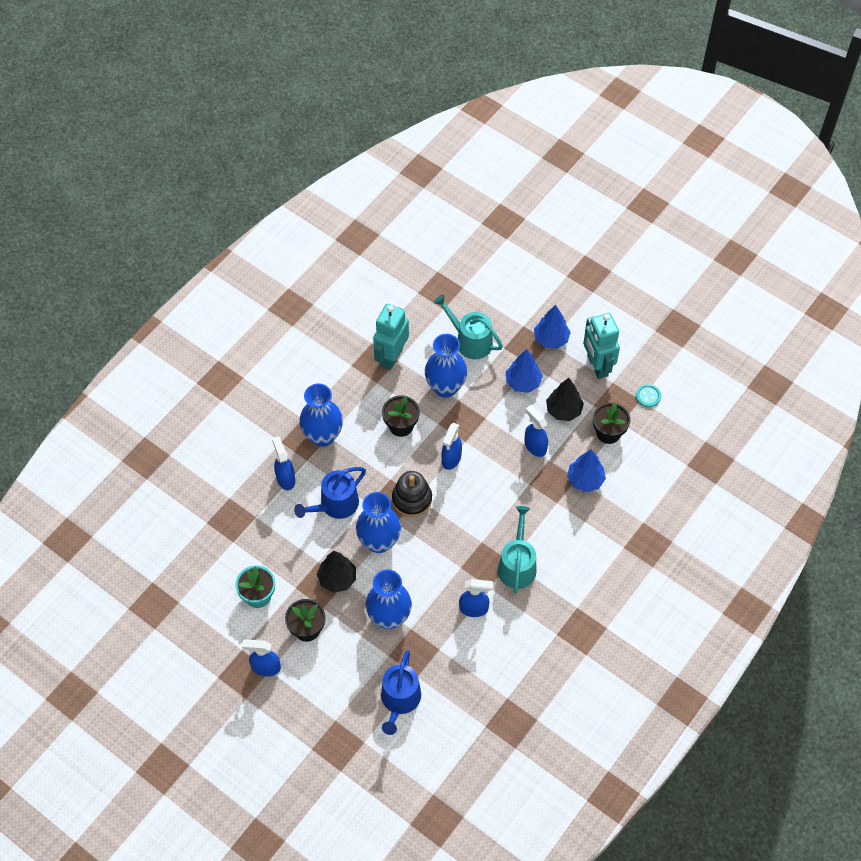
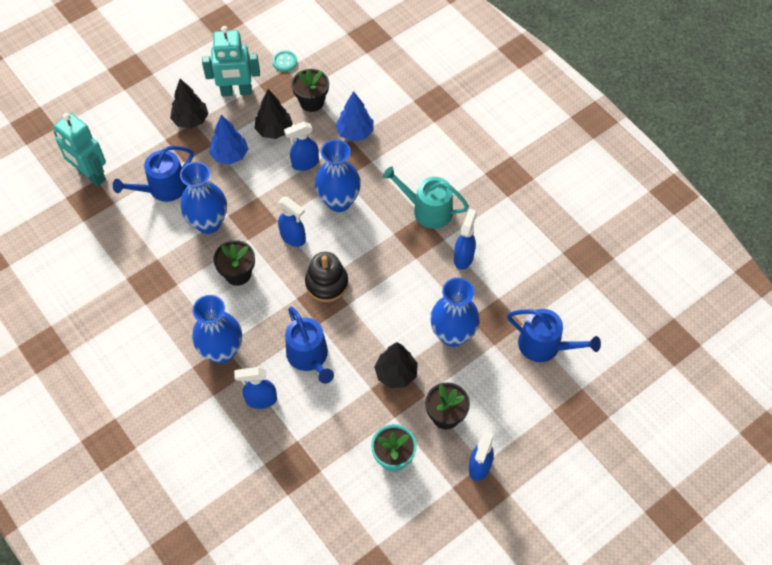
camera: 75 degrees left, 0 degrees up
blue vase [356,492,401,553] -> blue vase moved to [315,139,361,212]
turquoise robot [373,304,409,370] -> turquoise robot moved to [54,113,106,186]
turquoise watering can [434,294,503,359] -> blue watering can [113,146,193,202]
blue tree [534,305,571,349] -> black tree [170,79,209,129]

